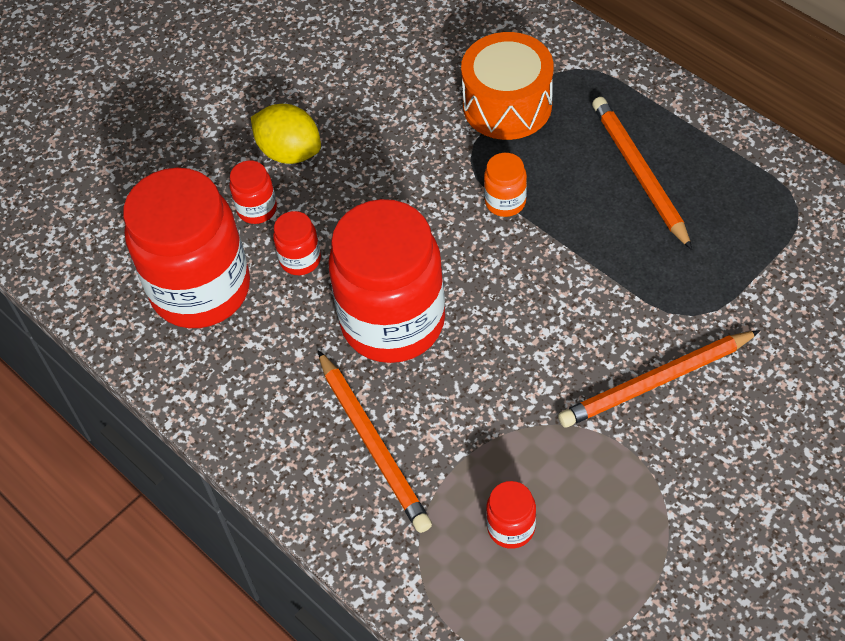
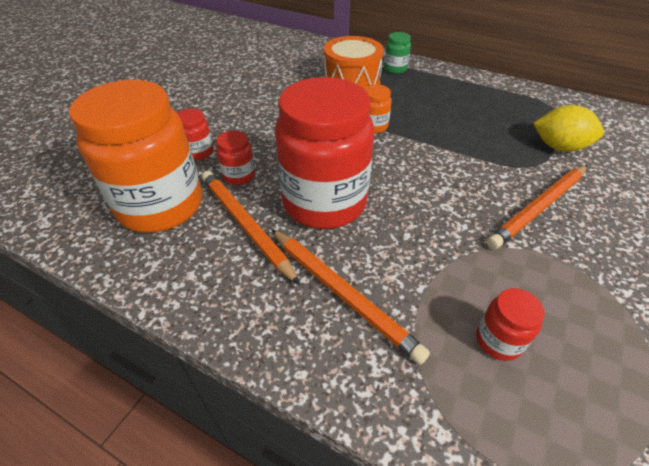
camera: 20 degrees left, 10 degrees down
red jar [123,168,250,328] -> orange jar [70,80,202,233]
yellow lemon [251,104,321,164] -> yellow lemon moved to [533,105,604,152]
orange pencil [592,97,692,250] -> orange pencil moved to [202,171,300,285]
none -> green jar [384,32,411,74]

